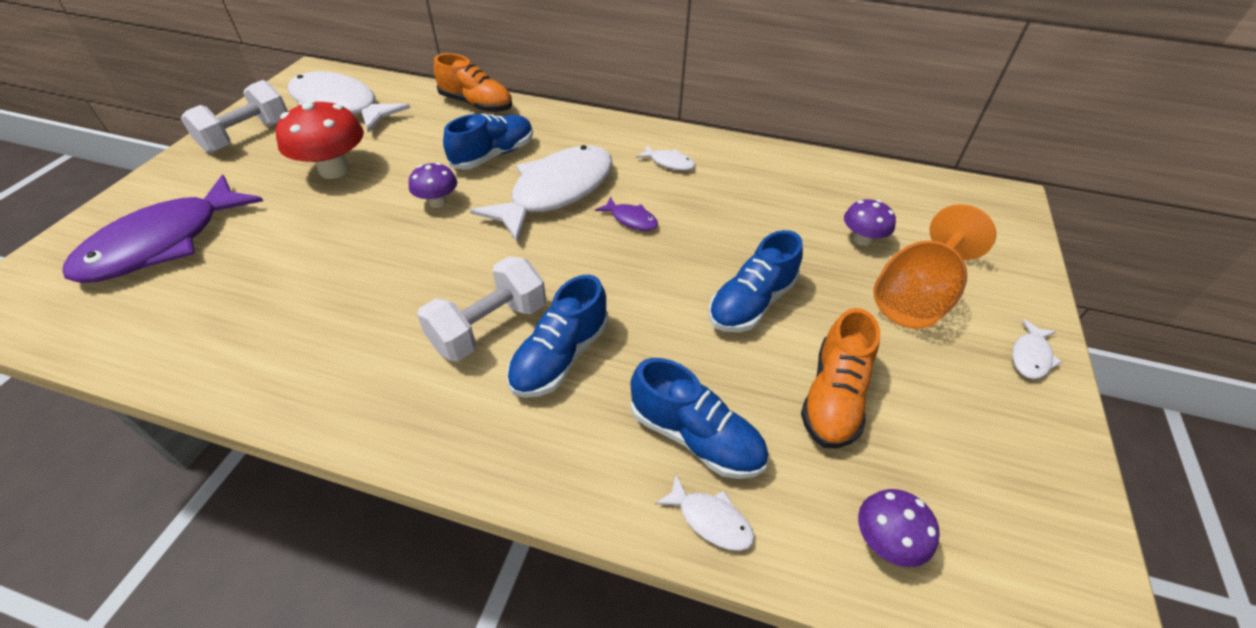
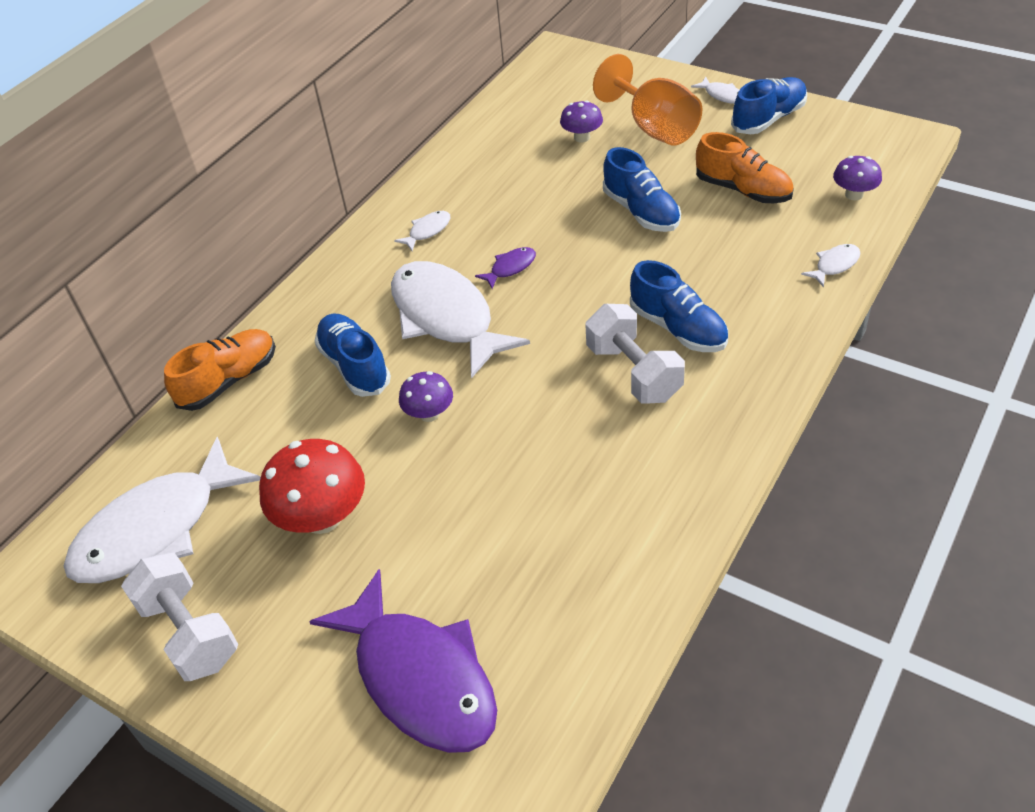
camera: 70 degrees left, 0 degrees up
blue shoe [630,358,768,479] -> blue shoe moved to [731,77,807,134]

